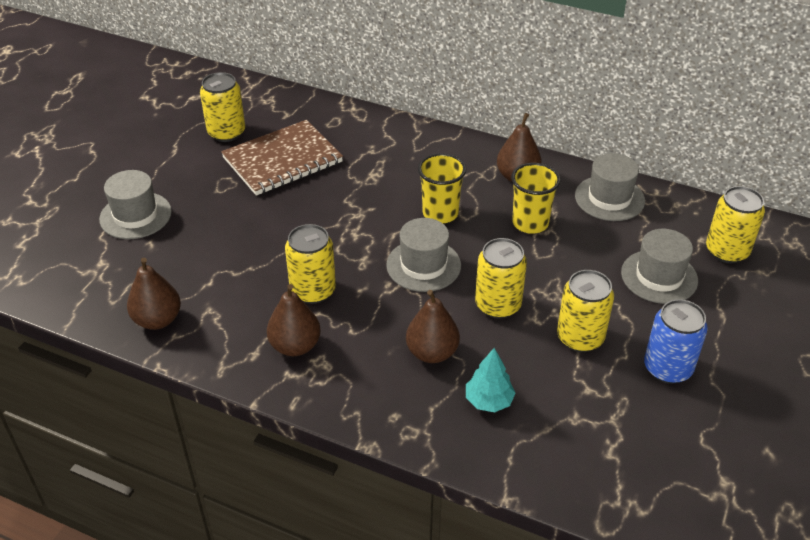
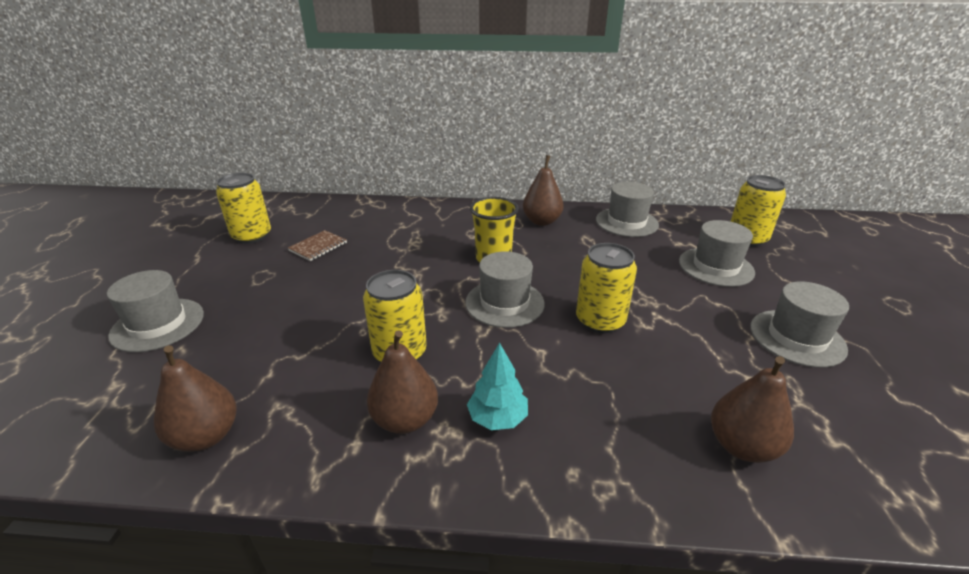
camera: 20 degrees left, 10 degrees down
brown notebook [221,120,343,196] -> brown notebook [288,230,347,261], size x0.46
brown pear [406,290,460,363] -> brown pear moved to [711,356,794,463]
turquoise tree [466,348,516,412] -> turquoise tree moved to [467,342,528,430]
yellow cup [511,163,561,234] -> none
yellow can [557,270,614,352] -> none
blue can [644,299,708,384] -> grey hat [750,282,849,368]

